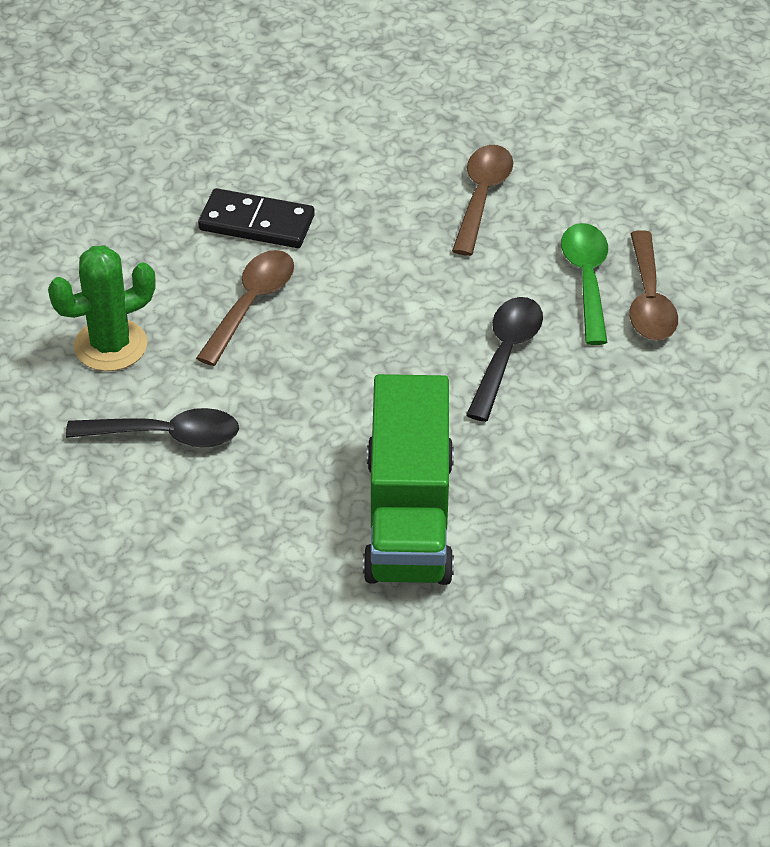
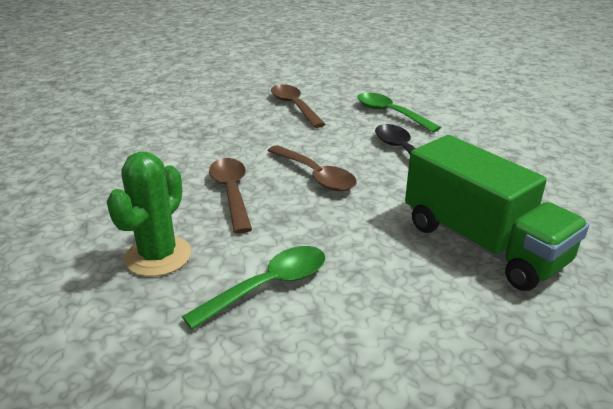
camera: 40 degrees left, 15 degrees down
black spoon [66,408,239,448] -> green spoon [182,246,325,330]
black domino [198,188,315,248] -> none
brown spoon [629,230,678,341] -> brown spoon moved to [268,145,357,191]

